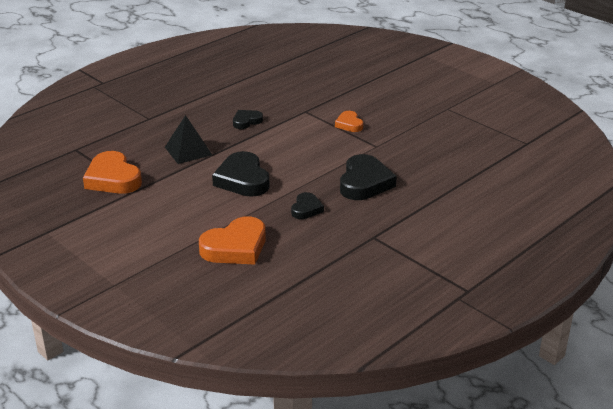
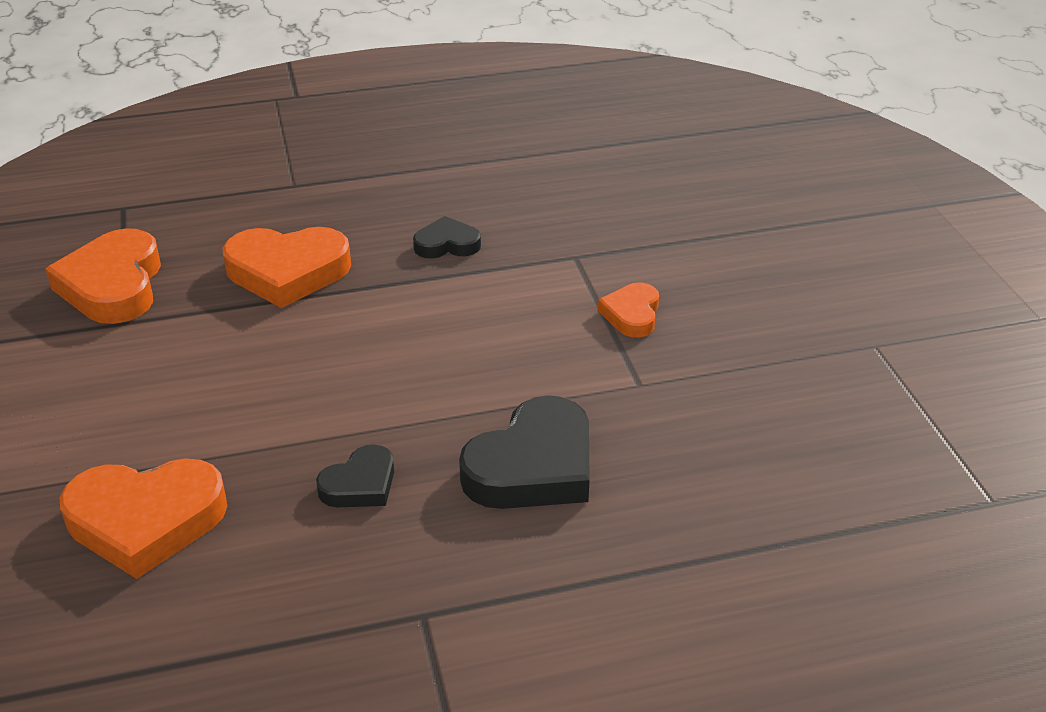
camera: 30 degrees right, 5 degrees up
black pyramid [165,115,212,164] -> orange heart [222,227,351,308]
black heart [212,151,270,197] -> none

